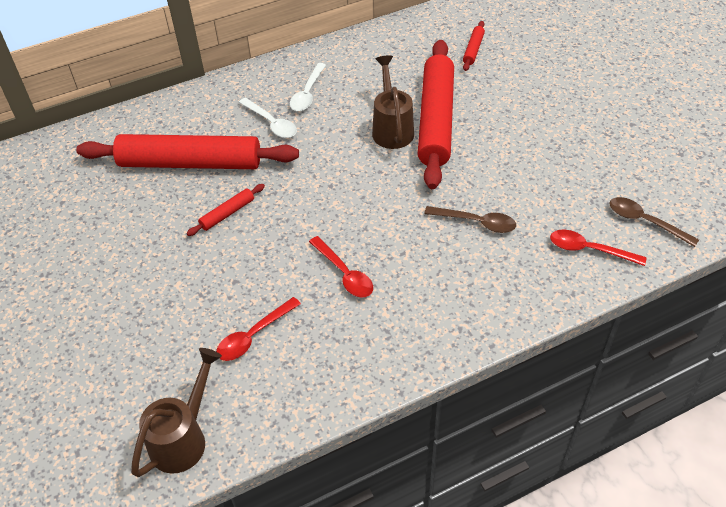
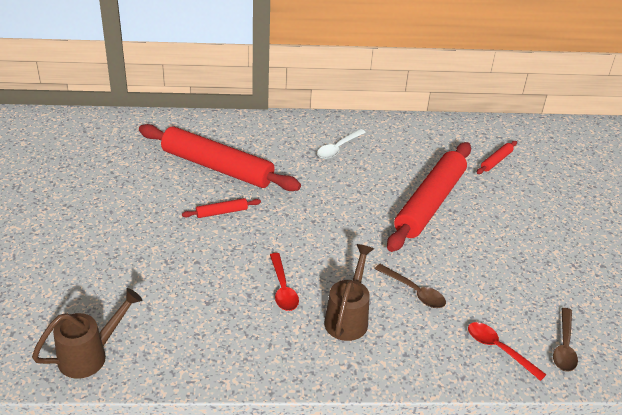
camera: 20 degrees right, 10 degrees down
red spoon [216,297,301,361] -> none
white spoon [239,98,297,138] -> none
brown watering can [372,56,414,149] -> brown watering can moved to [324,244,374,341]
brown spoon [609,197,699,247] -> brown spoon turned 135 degrees counterclockwise [553,308,578,372]

